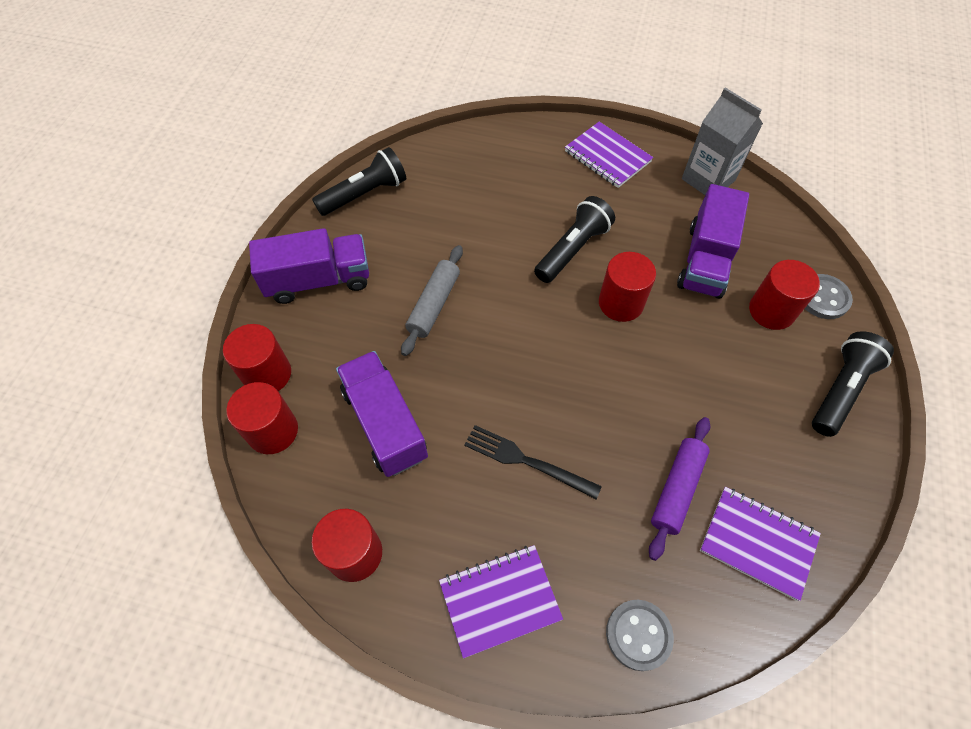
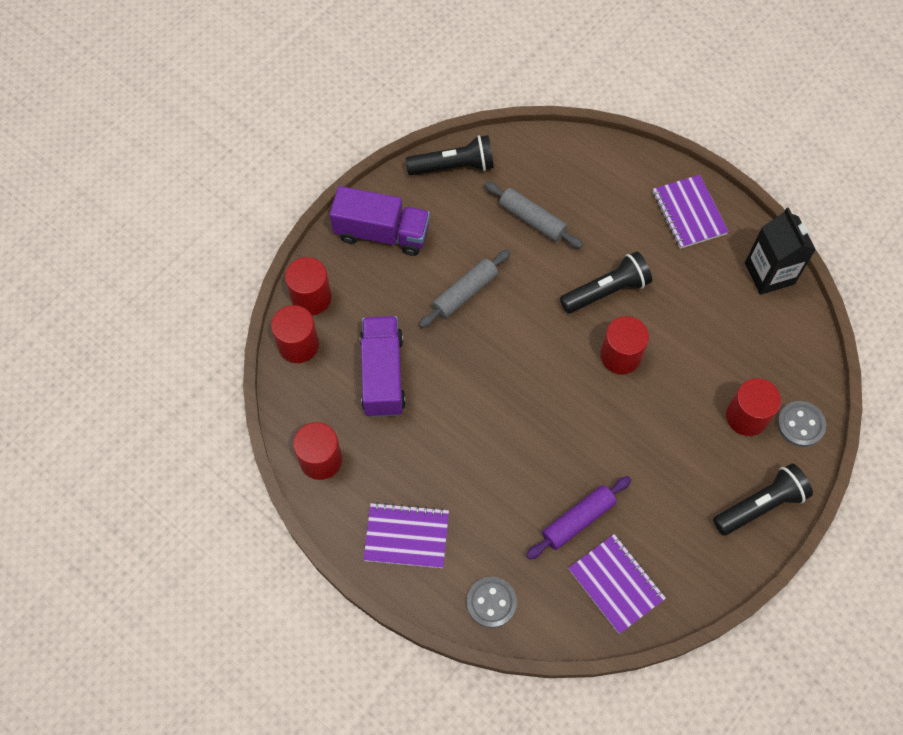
camera: 25 degrees right, 5 degrees up
black fork [464,425,602,499] -> none
purple truck [677,184,749,299] -> none
grey carton [682,88,763,195] -> black carton [745,207,816,295]
none -> grey rolling pin [484,182,583,249]

